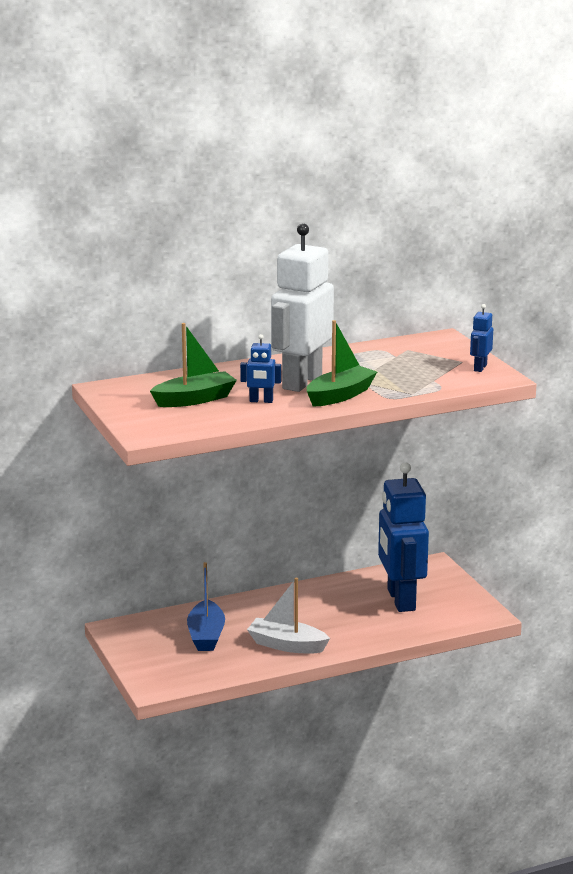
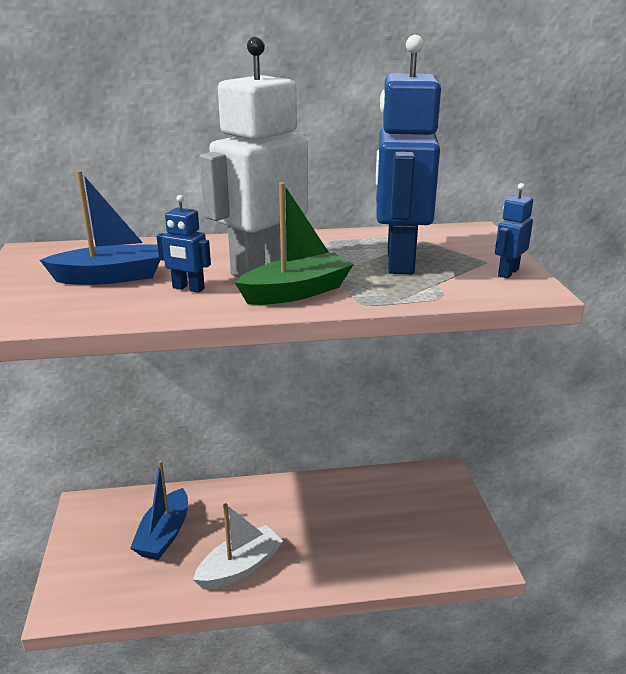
camera: 15 degrees right, 5 degrees up
green boat [150,323,237,407] -> blue boat [40,170,160,285]
white boat [247,578,330,654] -> white boat turned 105 degrees clockwise [193,503,283,590]
blue robot [378,462,429,612] -> blue robot moved to [376,35,441,274]

